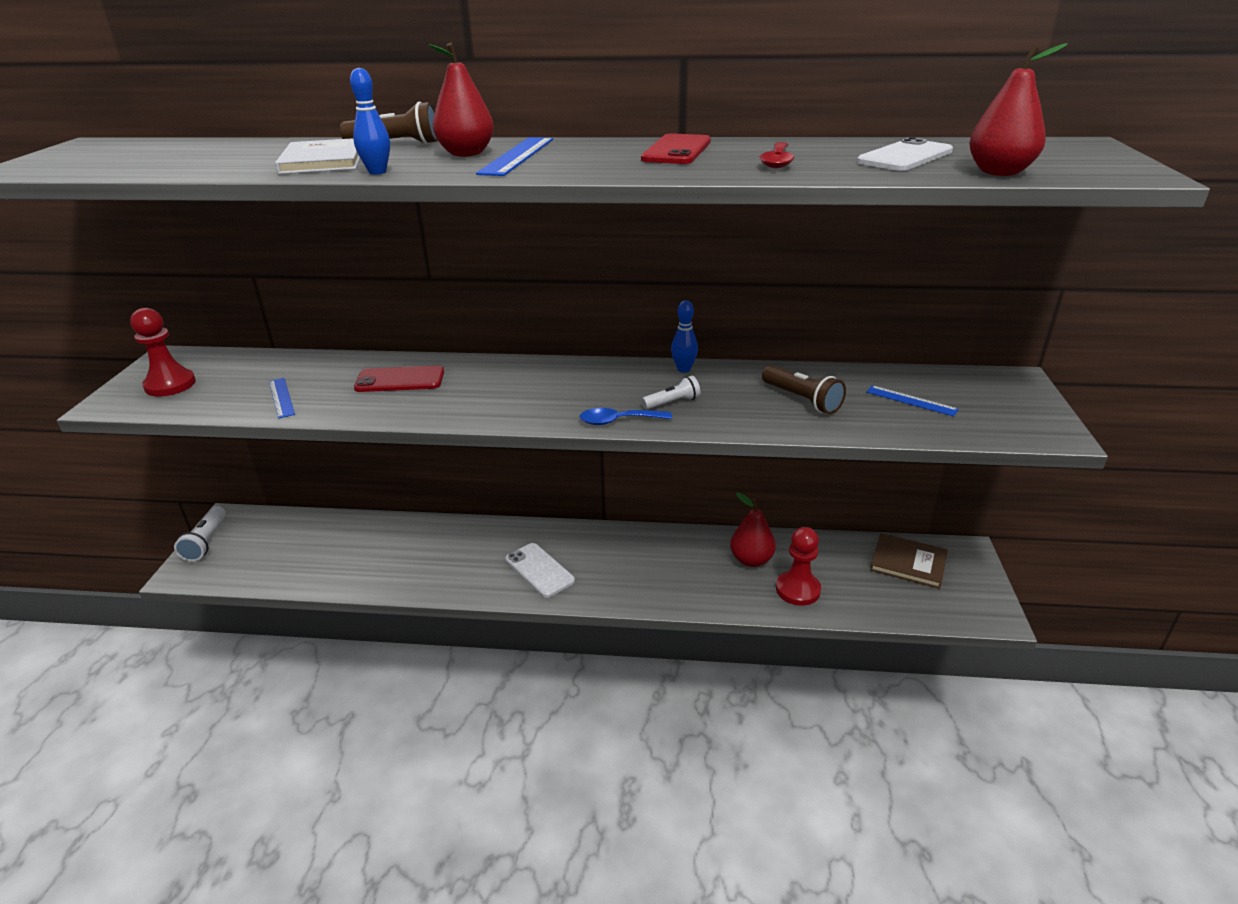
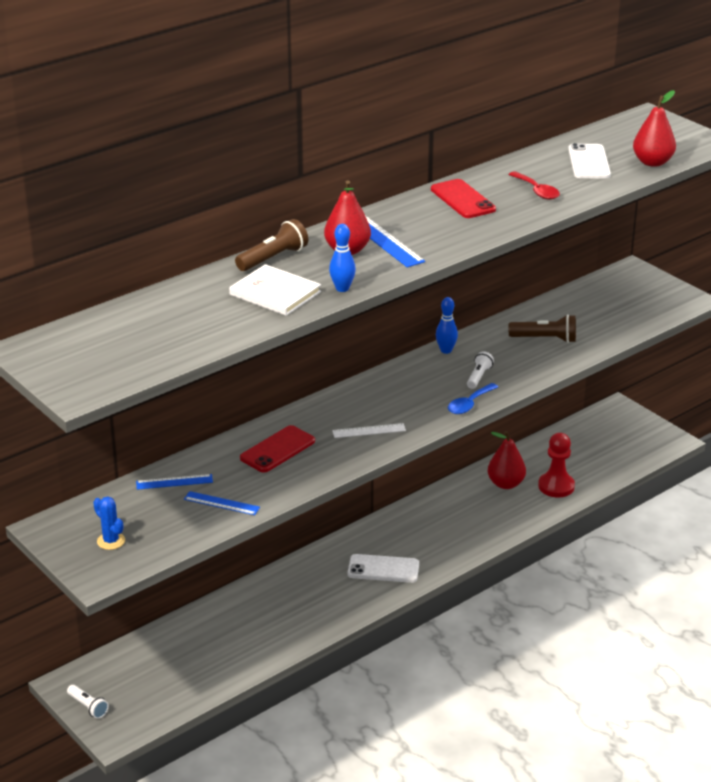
camera: 45 degrees left, 0 degrees up
red pawn [130,308,196,397] -> blue cactus [93,497,125,550]
white flashlight [174,506,226,562] -> white flashlight [67,685,109,719], size x0.66
blue ruler [866,385,959,416] -> blue ruler moved to [136,474,213,490]
brown book [870,533,948,589] -> none
none -> white ruler [332,423,406,438]

